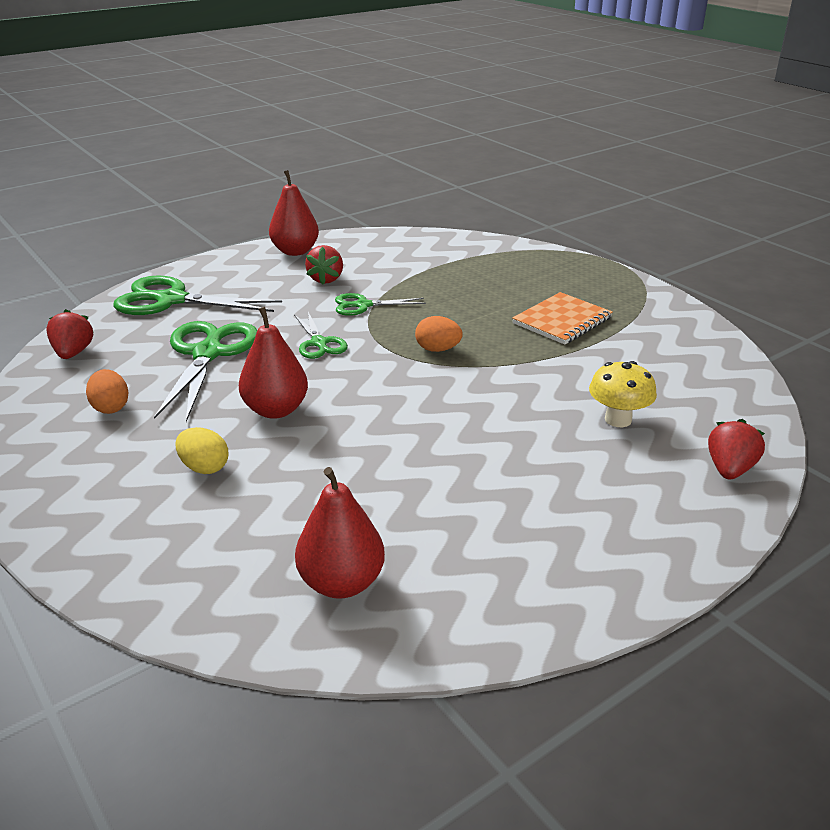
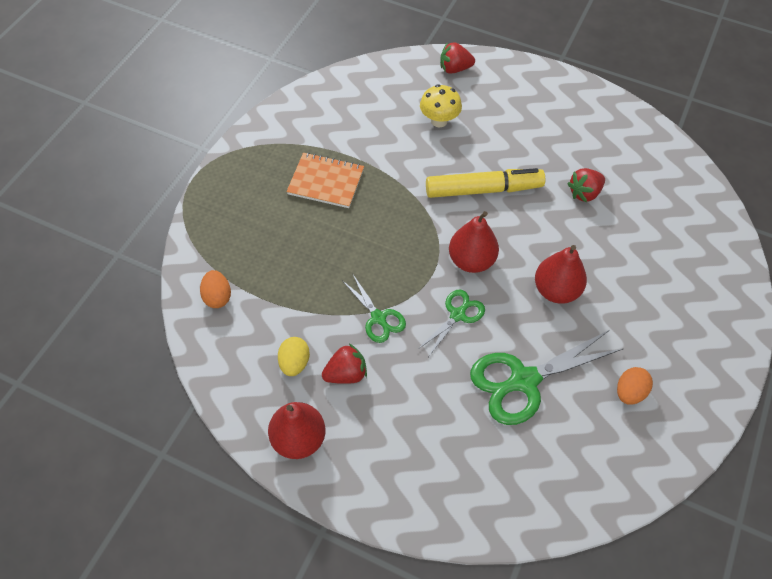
camera: 120 degrees left, 25 degrees up
red strawberry [46,309,94,359] -> red strawberry moved to [567,168,605,203]
green scissors [113,276,282,315] -> none
yellow egg [176,427,228,474] -> yellow egg moved to [278,337,310,376]
red pear [295,467,385,599] -> red pear moved to [449,211,499,273]
orange egg [415,316,463,352] -> orange egg moved to [200,270,231,308]
none -> yellow marker [426,168,545,198]

